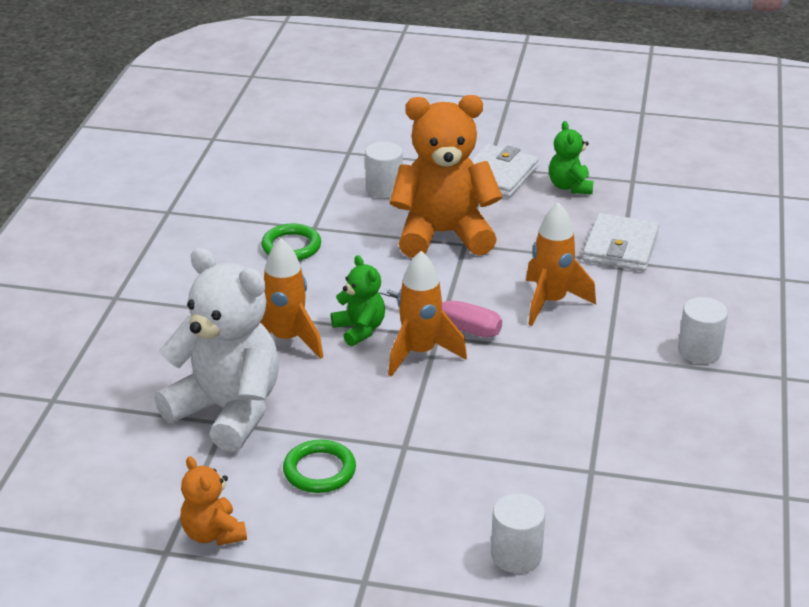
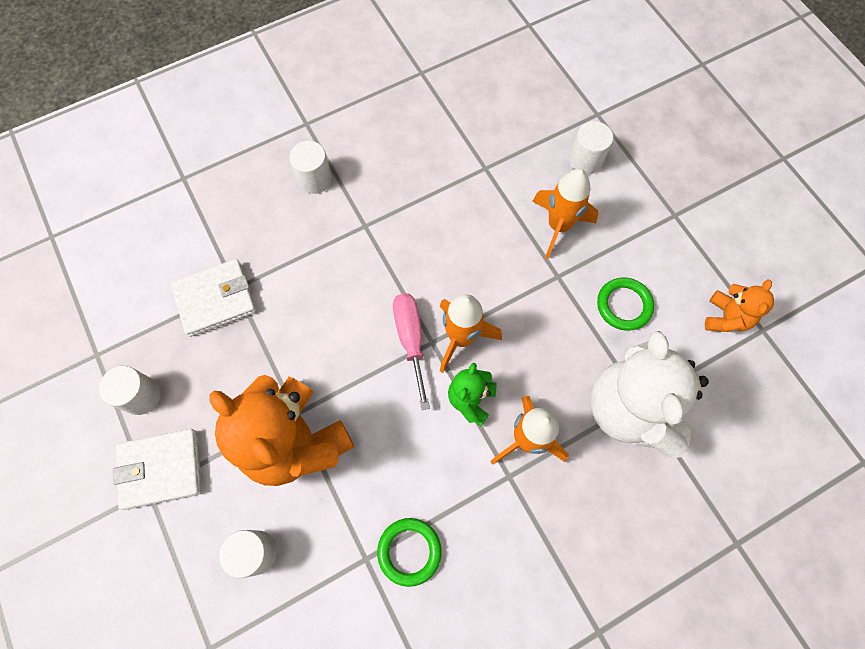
camera: 130 degrees left, 35 degrees up
orange rocket [526,202,596,326] -> orange rocket moved to [533,169,599,259]
green teddy bear [549,121,593,194] -> white cylinder [99,366,161,415]

